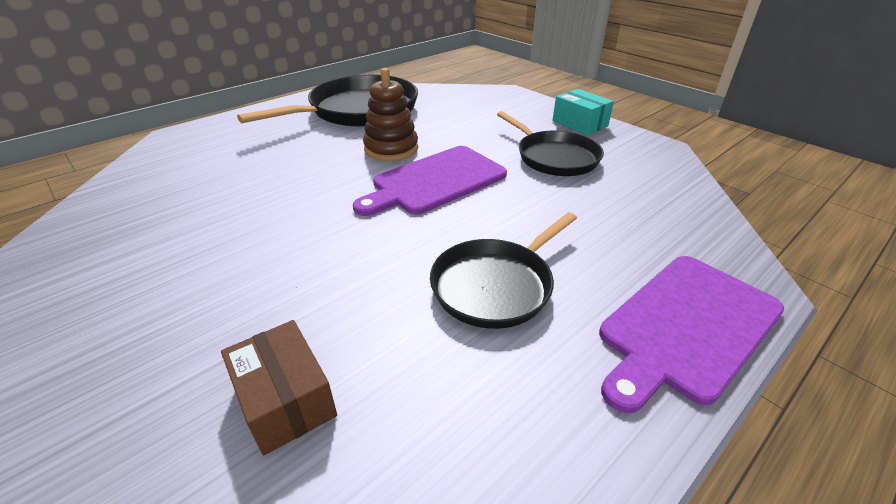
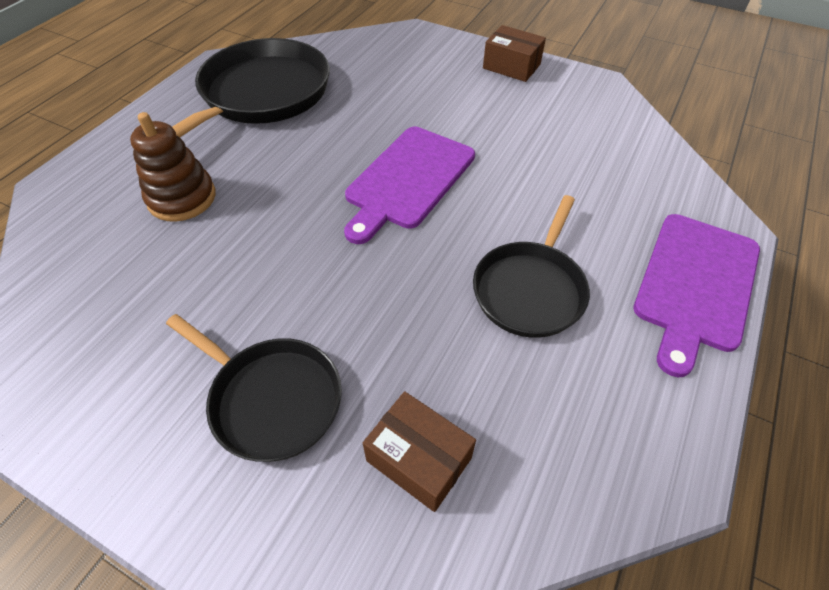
camera: 20 degrees left, 15 degrees up
brown stacking toy [363,68,418,161] -> brown stacking toy moved to [130,112,216,222]
black pan [497,111,604,176] -> black pan moved to [166,314,342,462]
turquoise box [552,89,614,135] -> brown box [483,25,546,82]

